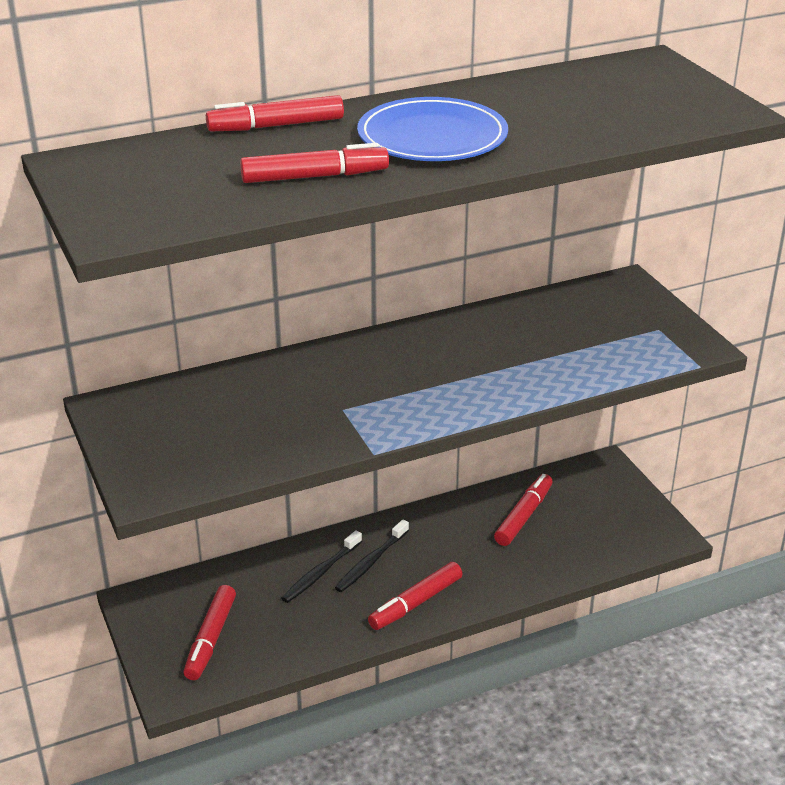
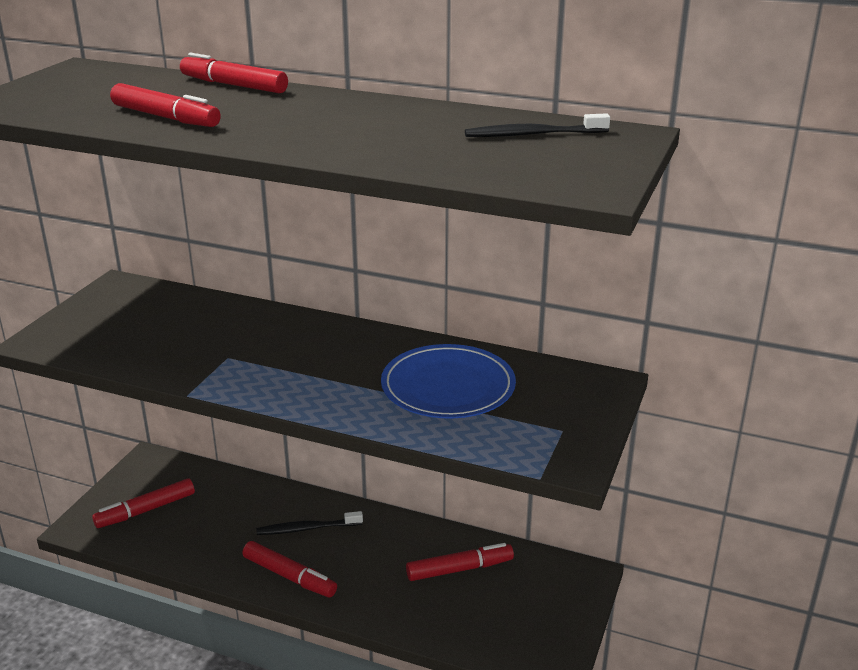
camera: 45 degrees right, 5 degrees down
black toothbrush [281,530,362,603] -> black toothbrush moved to [465,113,610,137]
blue plate [357,97,508,161] -> blue plate moved to [381,344,516,418]
red marker [368,562,462,630] -> red marker turned 150 degrees counterclockwise [242,541,337,597]

